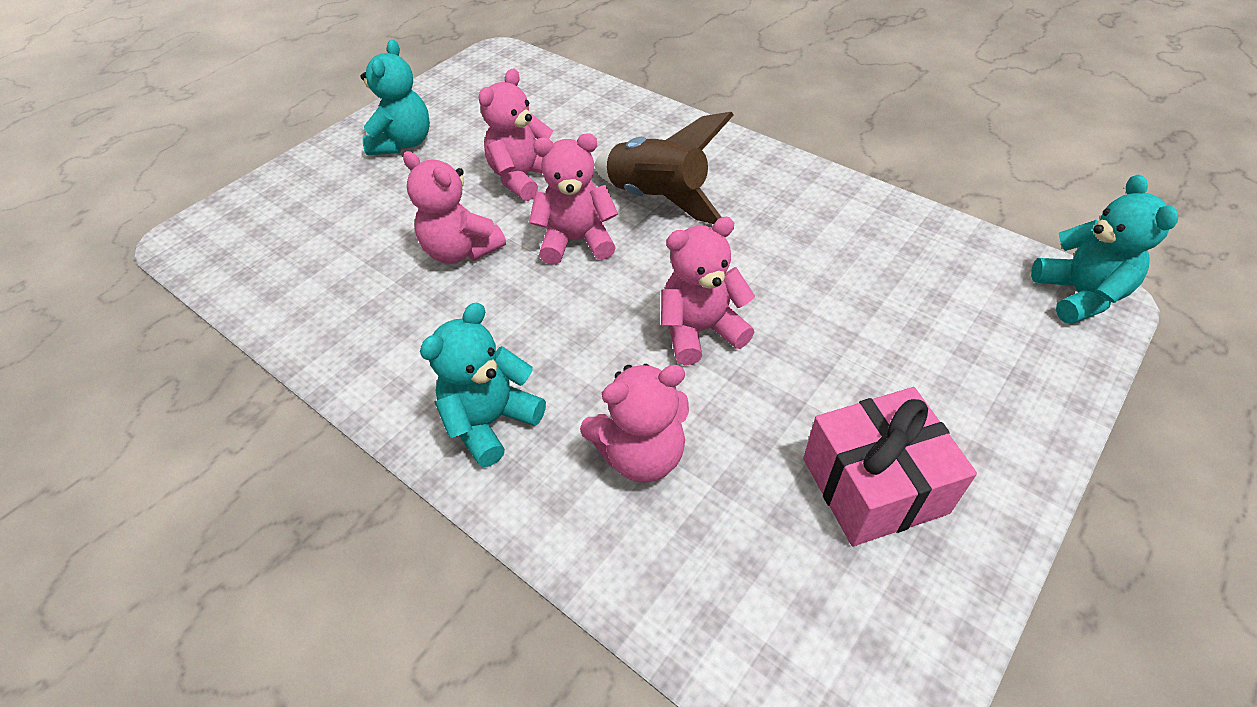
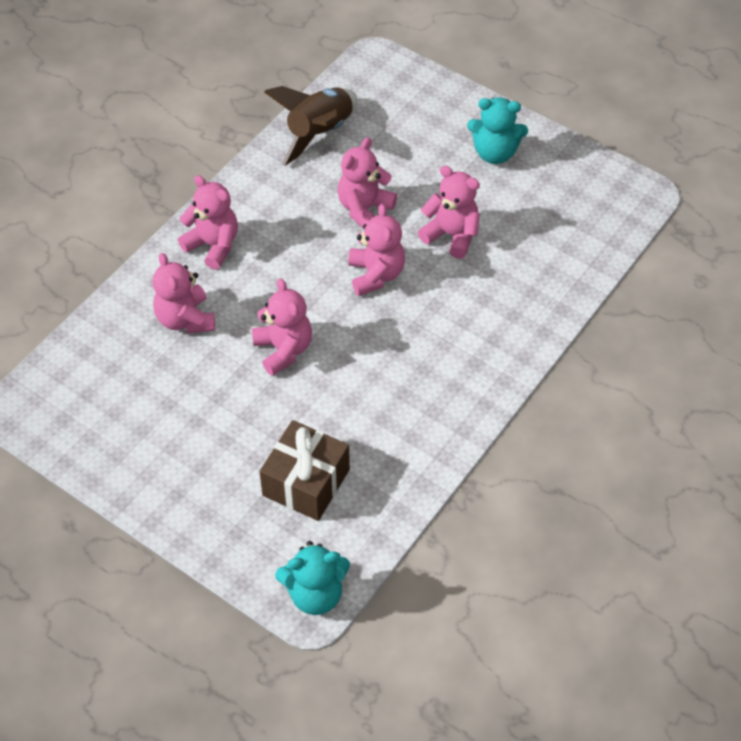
camera: 85 degrees right, 5 degrees up
turquoise teddy bear [420,302,546,467] -> pink teddy bear [178,175,238,270]
brown rocket [594,112,734,224] -> brown rocket moved to [264,86,357,166]
pink gift [803,387,977,546] -> none
none -> brown gift [259,420,350,521]

